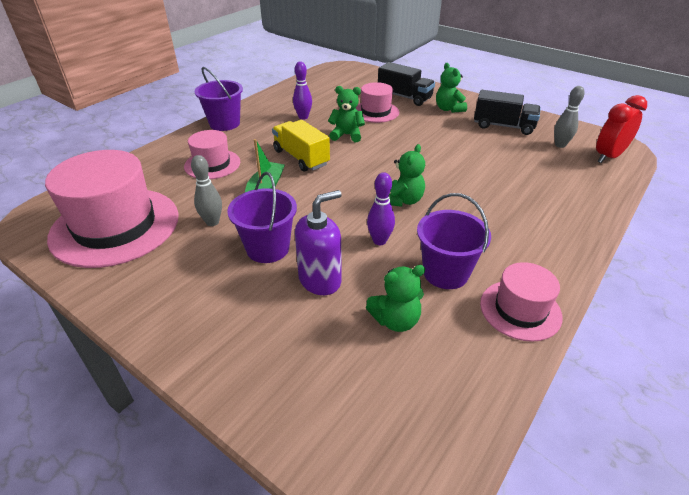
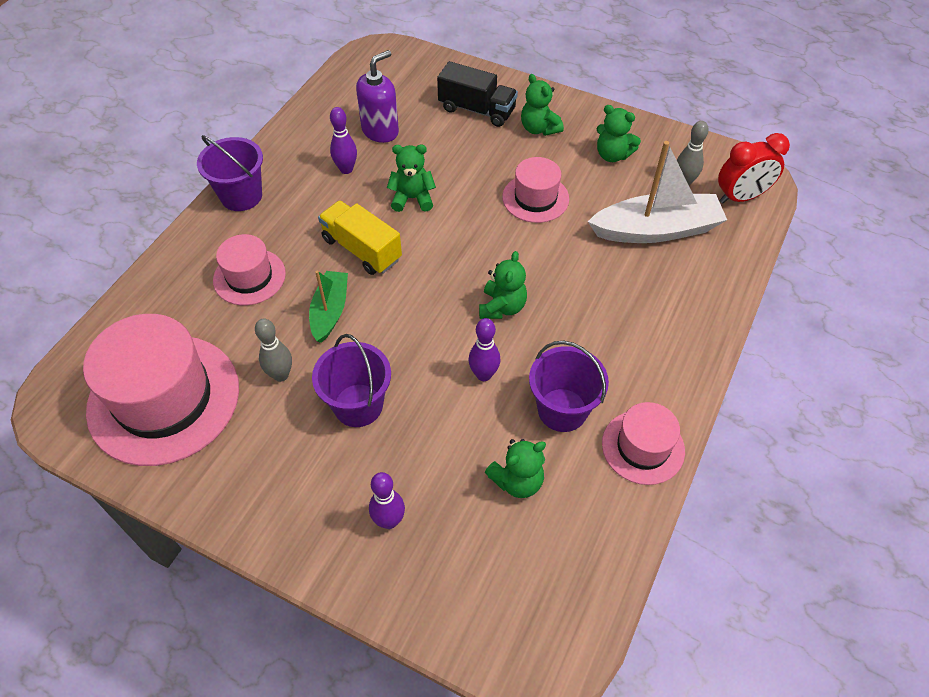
camera: 10 degrees left, 15 degrees up
purple soap dispenser [295,190,342,295] -> purple soap dispenser moved to [356,50,399,143]
pink hat [356,82,399,123] -> pink hat moved to [502,157,569,223]
black truck [474,90,541,135] -> green teddy bear [597,105,641,162]
red clock [596,95,647,163] -> red clock turned 150 degrees counterclockwise [718,133,790,204]
none -> purple bowling pin [369,472,405,529]
none -> white boat [588,141,727,243]

